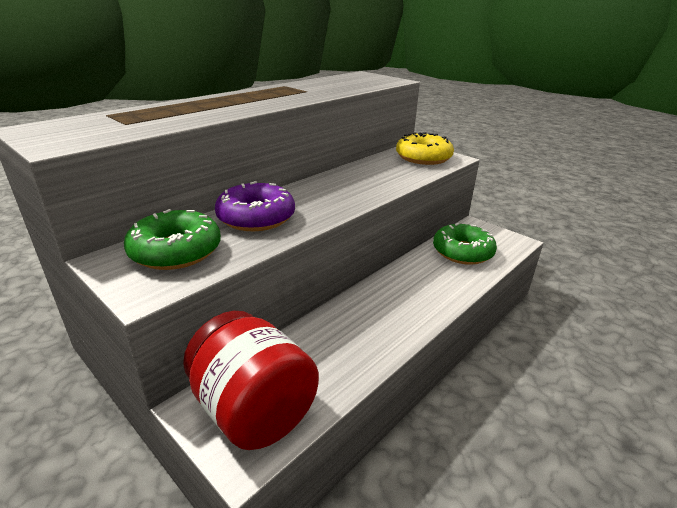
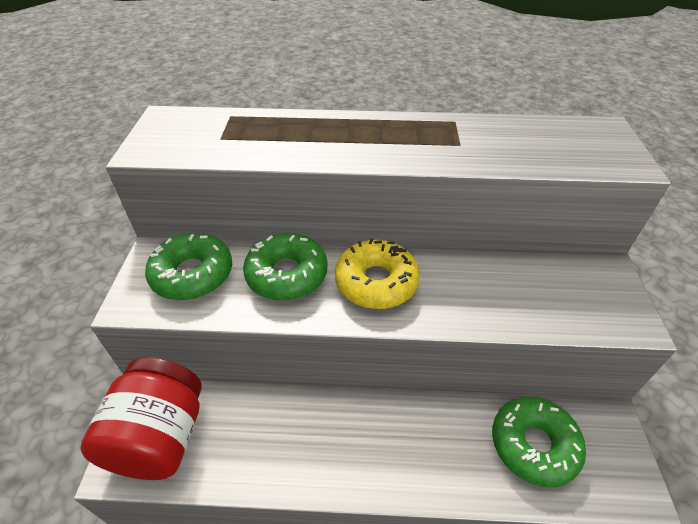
camera: 50 degrees right, 15 degrees up
purple donut [215,181,295,231] -> green donut [243,233,327,301]
yellow donut [396,132,454,165] -> yellow donut moved to [335,238,420,309]

